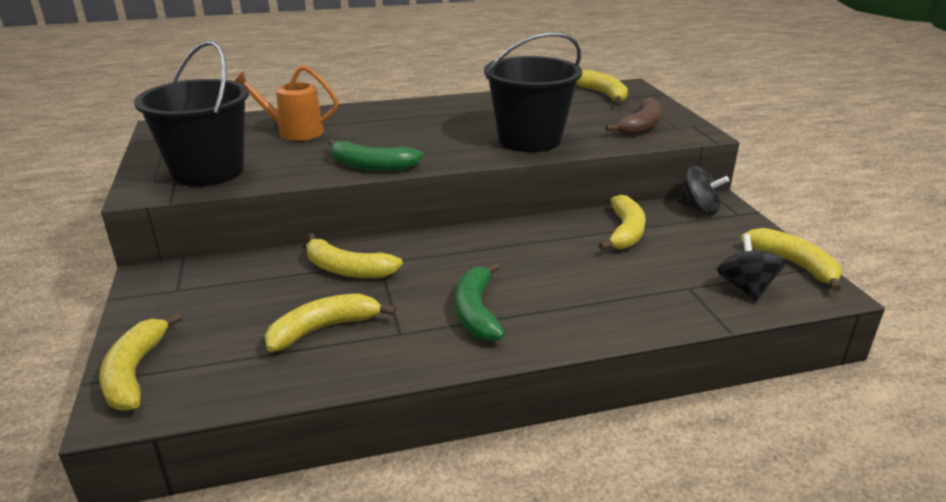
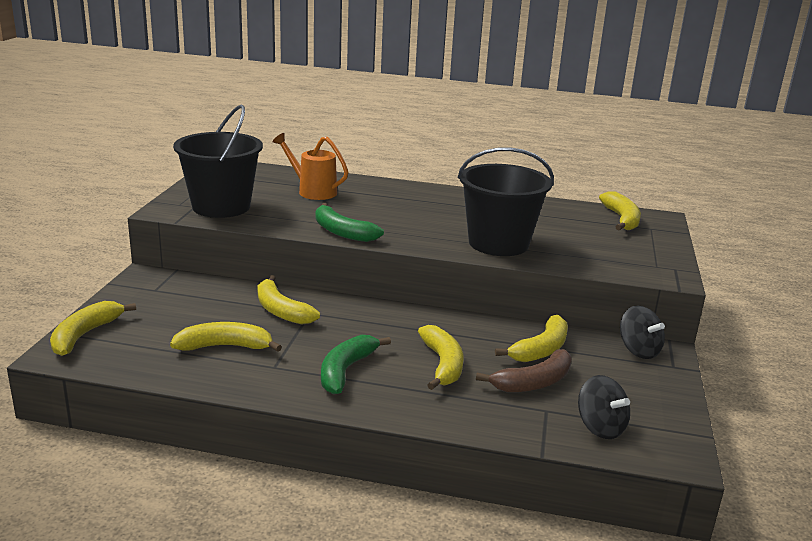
camera: 25 degrees right, 5 degrees down
brown banana [605,97,661,136] -> brown banana moved to [476,349,572,392]
black spinning top [717,234,786,301] -> black spinning top turned 120 degrees clockwise [578,375,630,439]
yellow banana [740,228,842,292] -> yellow banana moved to [418,325,463,390]

